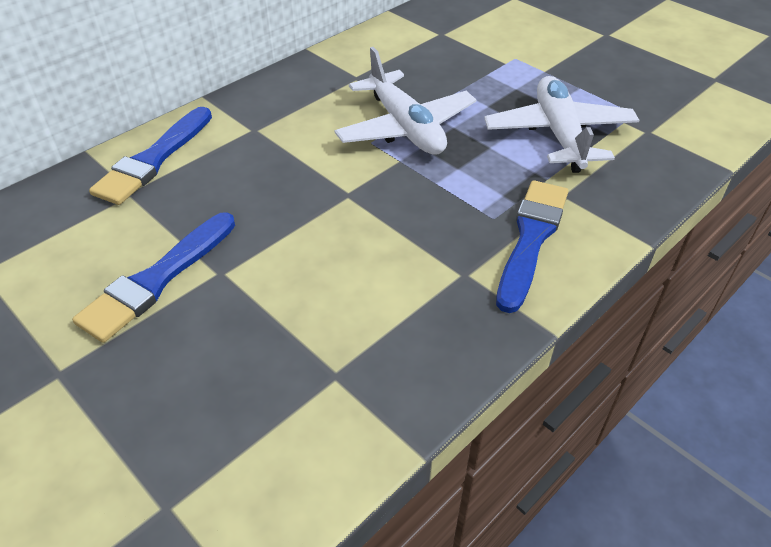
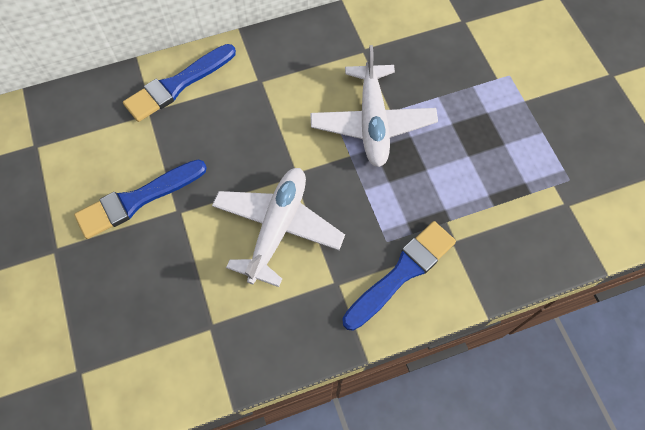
camera: 25 degrees right, 20 degrees up
white plane [484,76,639,173] -> white plane moved to [212,168,345,287]

